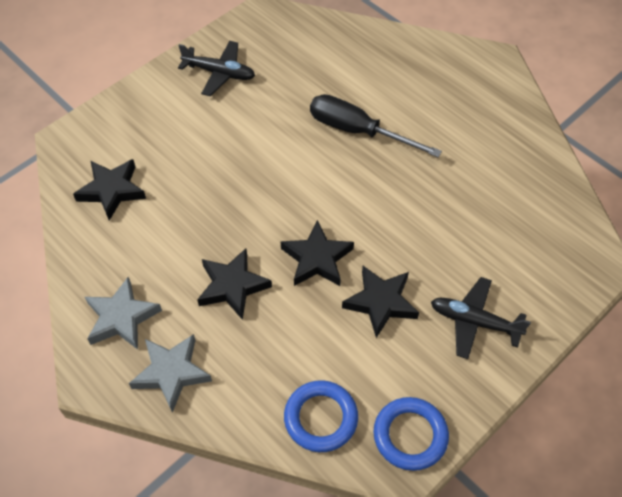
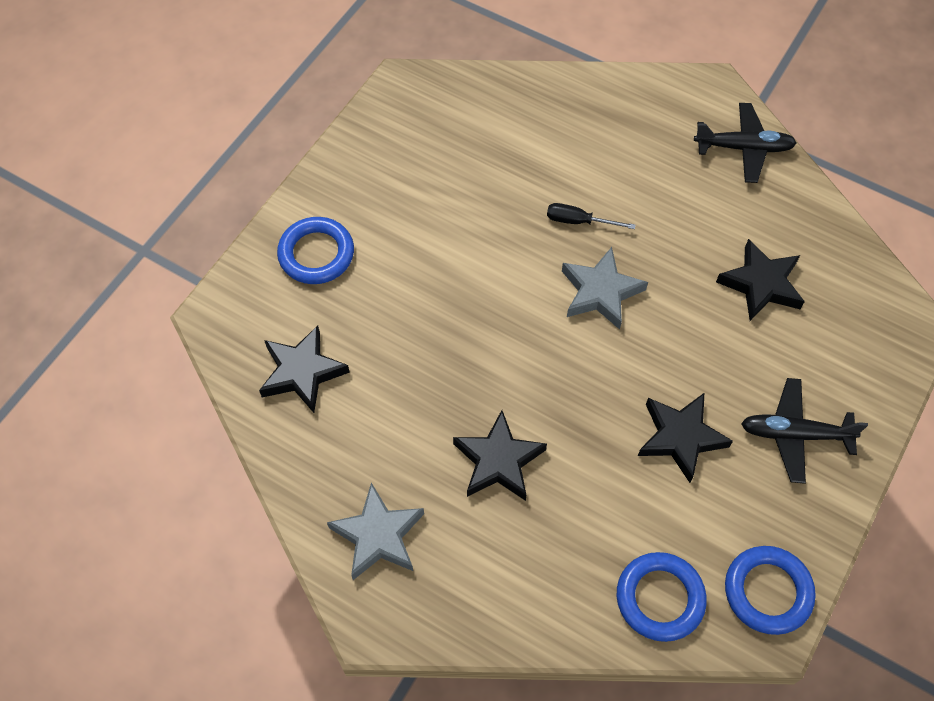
camera: 15 degrees left, 5 degrees up
grey star [129,334,212,413] -> grey star moved to [562,247,648,330]
black plane [178,41,255,96] -> black plane moved to [694,103,797,183]
black star [281,220,354,286] -> black star moved to [716,239,805,321]
black screwdriver [310,94,442,157] -> black screwdriver [547,203,635,229], size x0.50
none -> blue ring [277,217,354,284]

